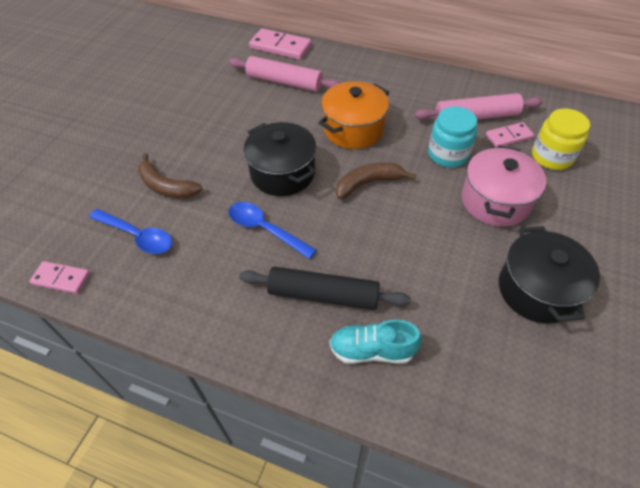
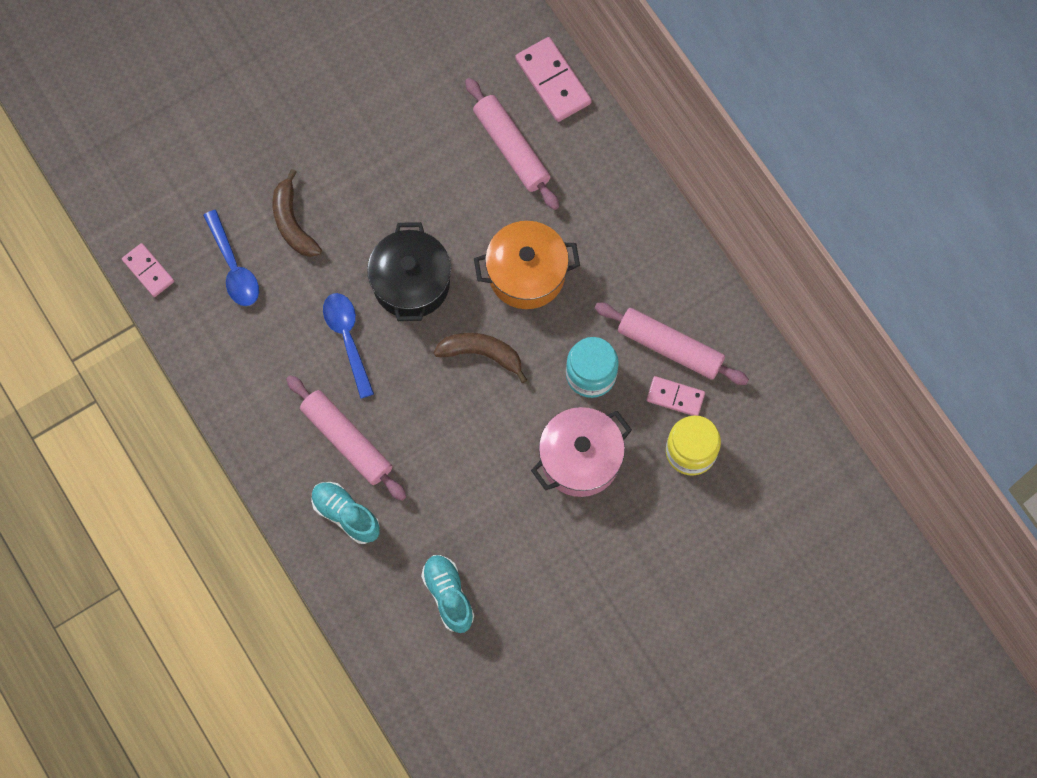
camera: 35 degrees right, 20 degrees up
black rolling pin [239,267,411,310] -> pink rolling pin [286,375,407,501]
black pot [499,226,600,323] -> none
none -> turquoise shoe [421,555,474,633]

